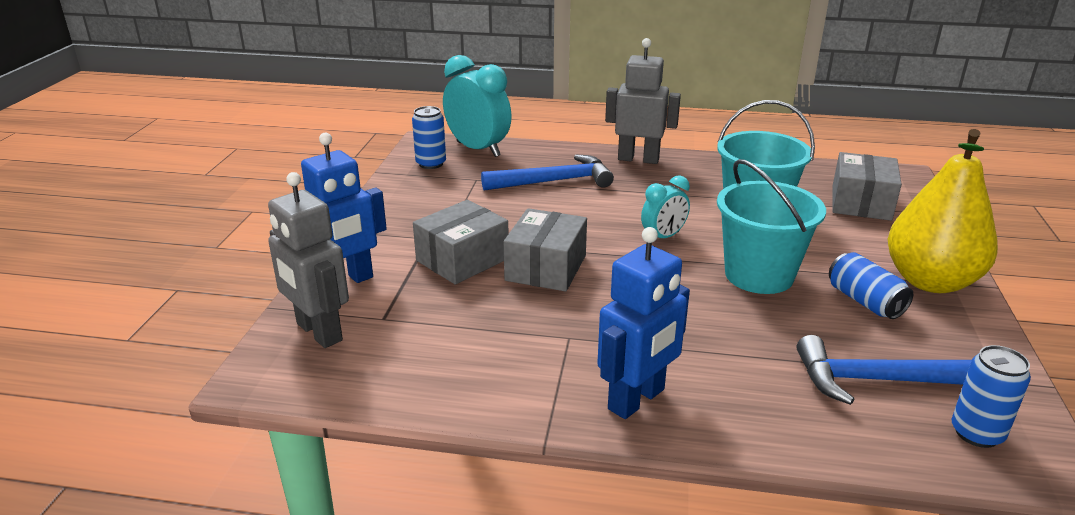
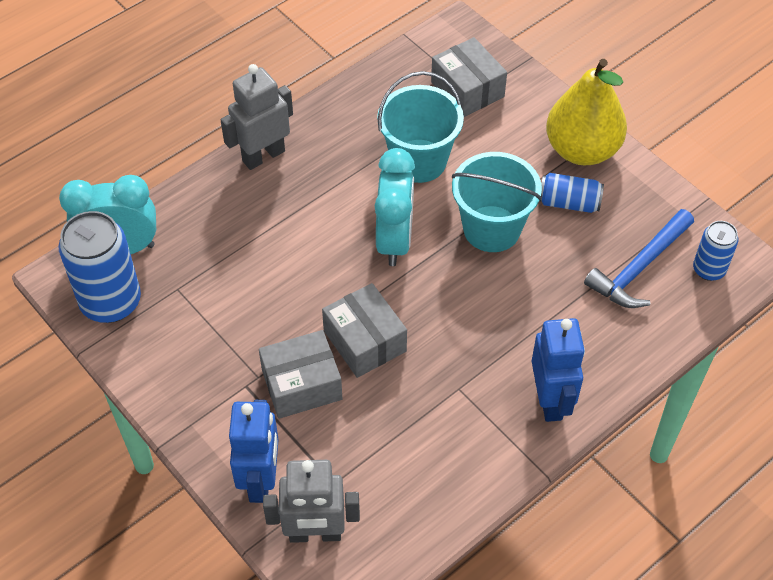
camera: 50 degrees left, 25 degrees up
blue can [412,106,446,169] -> blue can [58,211,141,323], size x1.81
grey box [413,200,509,285] -> grey box turned 75 degrees clockwise [259,330,342,419]
blue hammer [481,155,614,191] -> none
turquoise clock [641,175,690,238] -> turquoise clock [374,148,415,266], size x1.77

